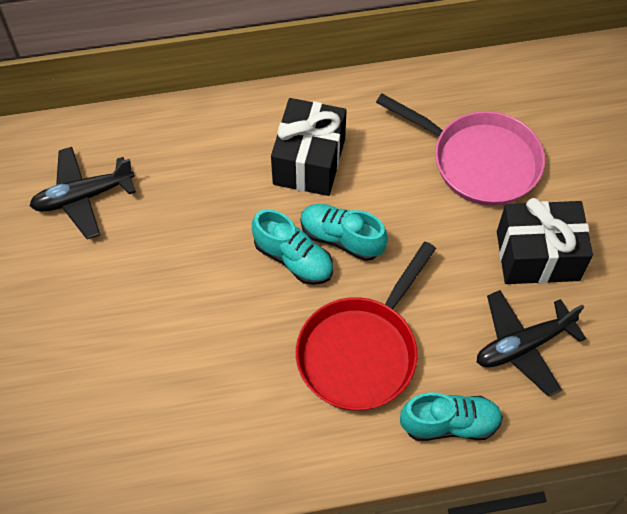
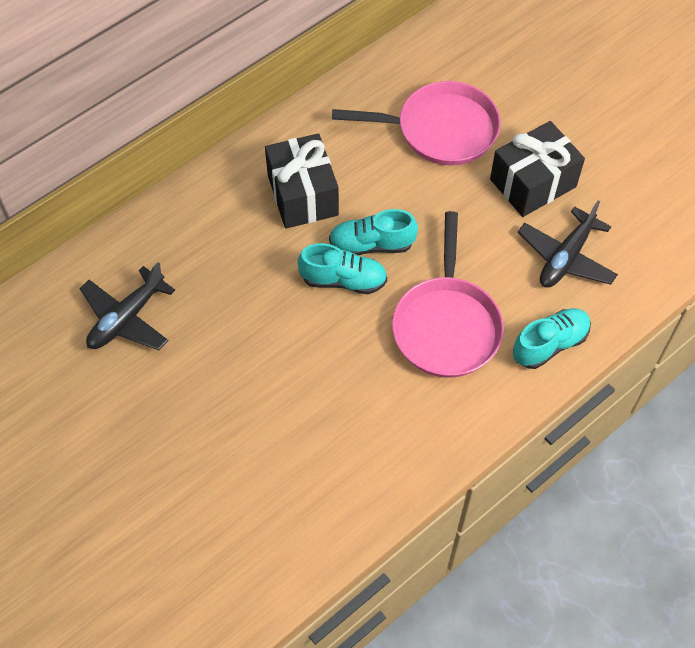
camera: 30 degrees left, 0 degrees up
red pan [296,241,436,411] -> pink pan [392,211,504,378]

